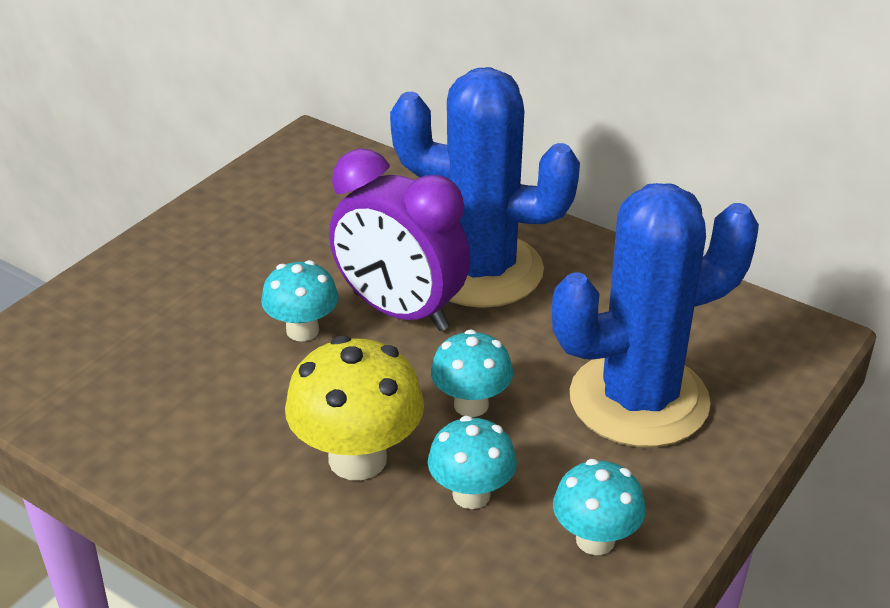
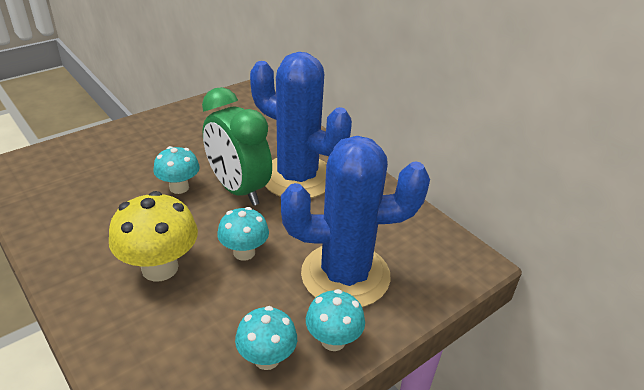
camera: 15 degrees right, 0 degrees up
purple clock [329,148,470,331] -> green clock [202,87,272,206]
turquoise mushroom [428,416,517,509] -> turquoise mushroom moved to [306,289,365,351]

